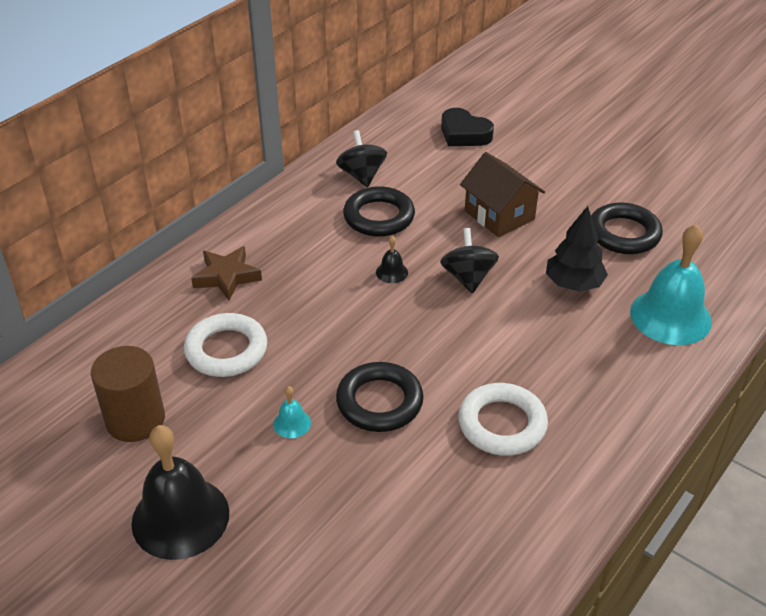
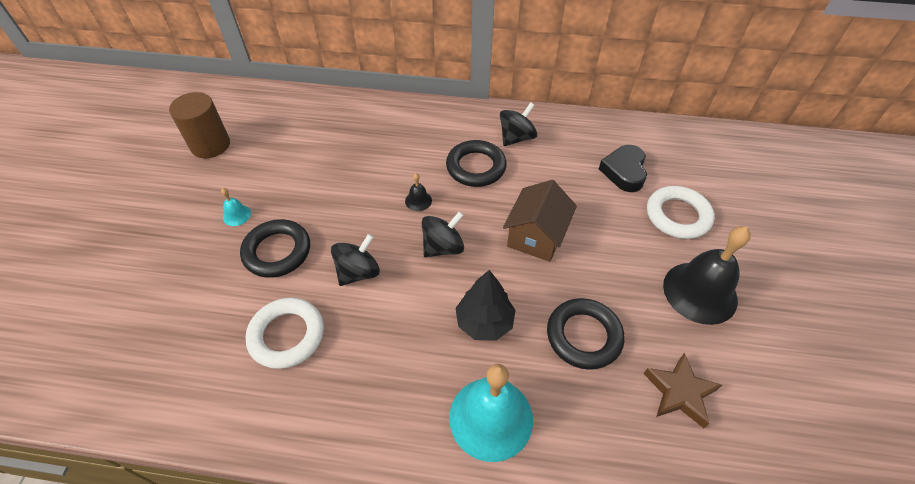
camera: 60 degrees right, 10 degrees up
black bell [131,425,229,560] -> black bell moved to [663,226,751,325]
white ring [184,313,267,377] -> white ring moved to [647,186,714,239]
brown star [191,246,262,301] -> brown star moved to [643,353,722,428]
none -> black spinning top [331,234,380,286]

